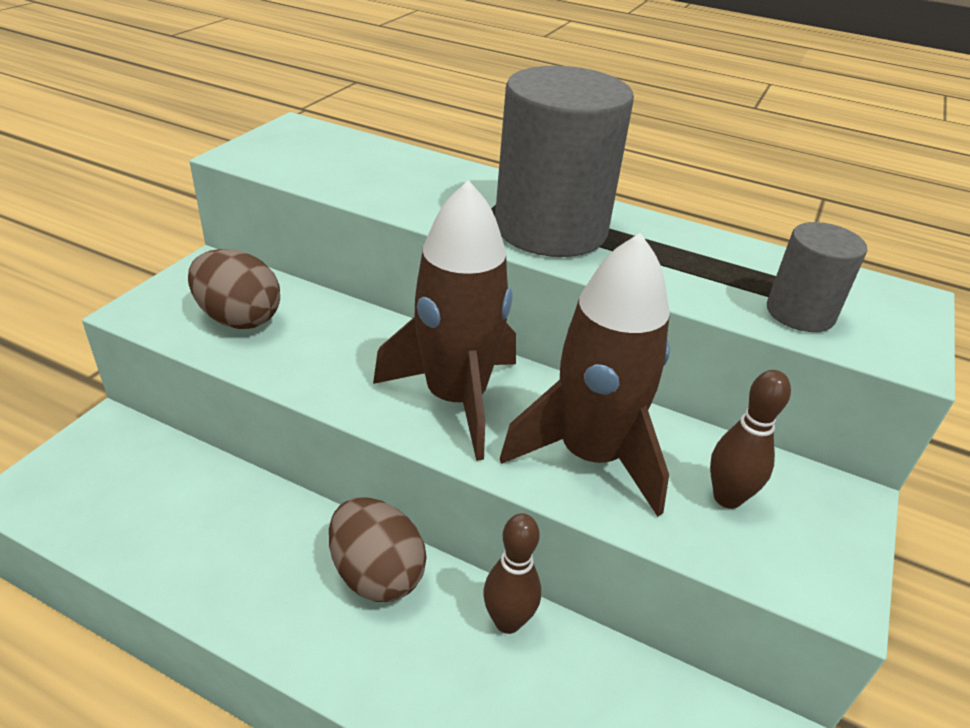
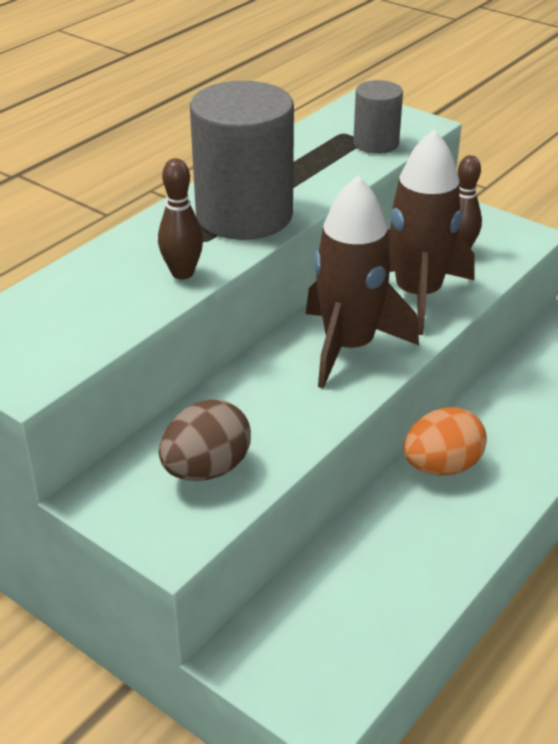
camera: 75 degrees left, 0 degrees up
brown egg [329,497,427,602] -> orange egg [403,407,487,475]
brown bowling pin [483,513,541,634] -> brown bowling pin moved to [158,158,203,279]

